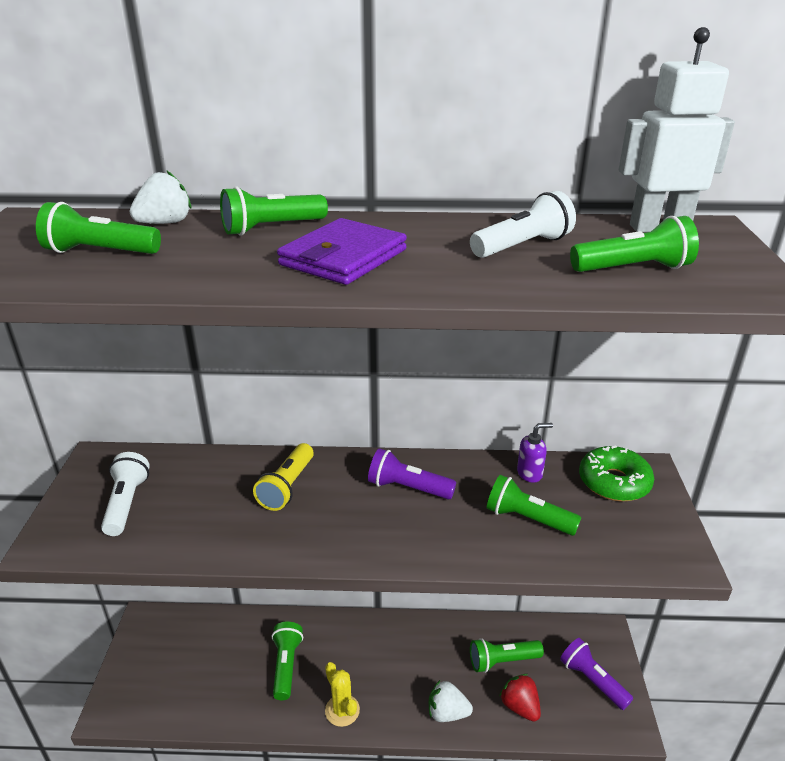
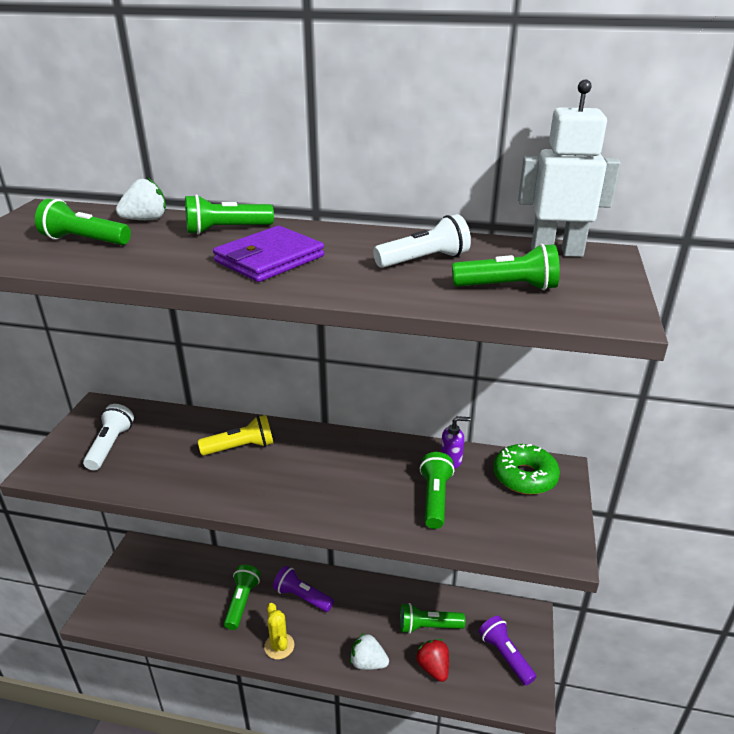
camera: 10 degrees right, 0 degrees up
yellow flashlight [253,443,314,511] -> yellow flashlight turned 135 degrees counterclockwise [198,415,273,456]
purple flashlight [368,448,456,499] -> purple flashlight moved to [273,566,334,612]
green flashlight [487,475,581,536] -> green flashlight turned 60 degrees clockwise [420,452,454,529]

